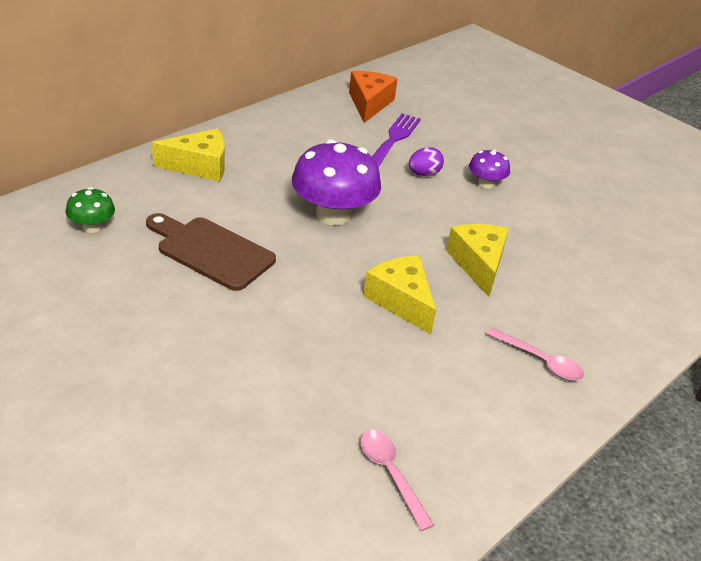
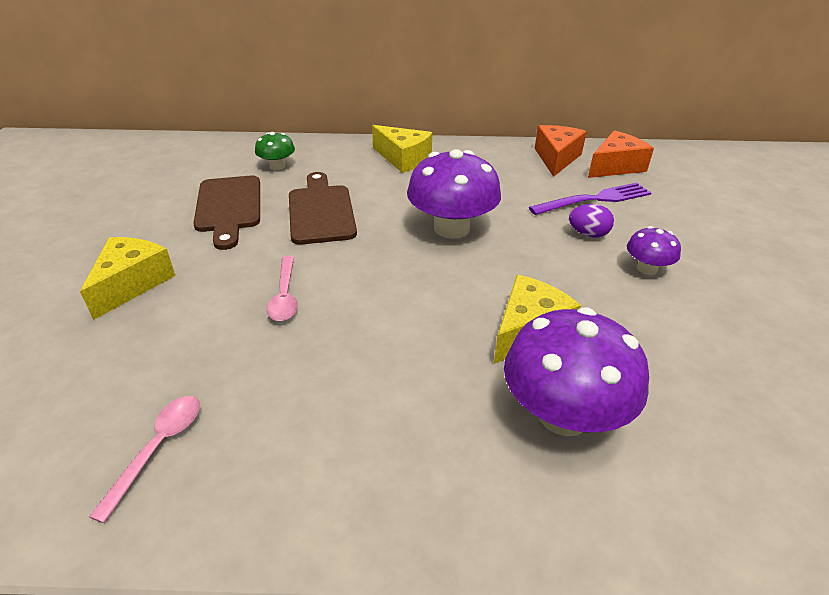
camera: 50 degrees right, 0 degrees up
yellow cheese [363,256,436,334] -> yellow cheese moved to [80,237,175,320]
pink spoon [486,327,584,381] -> pink spoon moved to [267,256,298,321]
none -> brown cutting board [193,176,260,250]
none -> purple mushroom [504,307,649,436]
none -> orange cheese [534,125,587,177]

